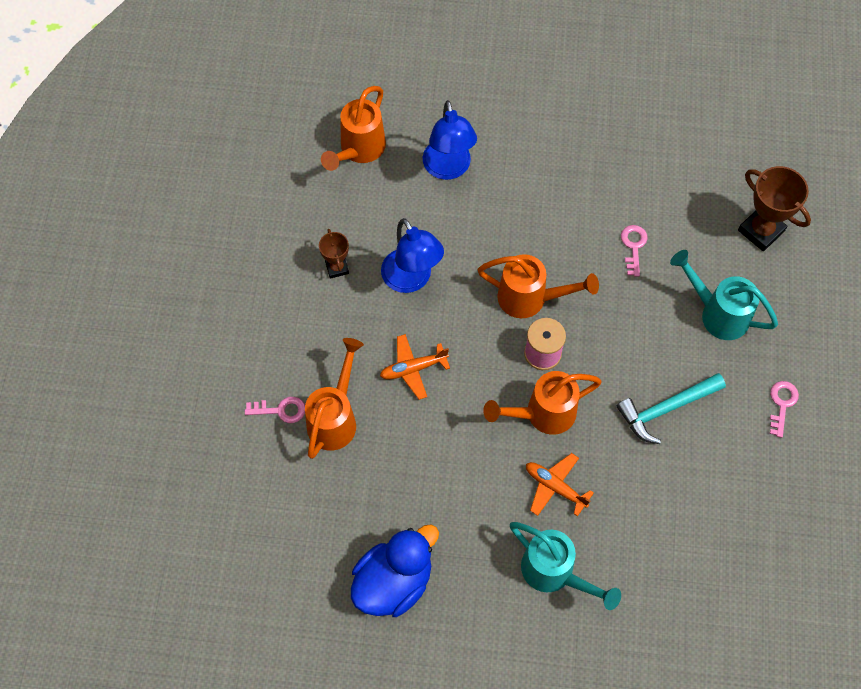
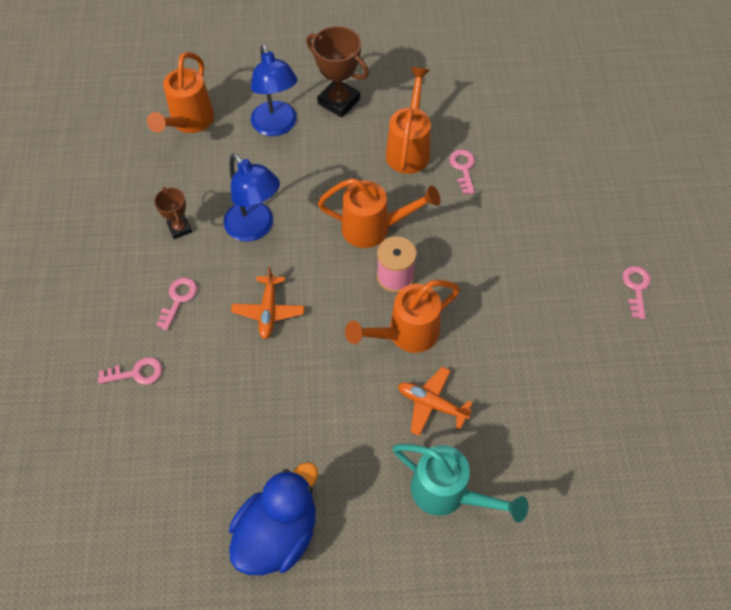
camera: 10 degrees left, 5 degrees down
orange watering can [305,338,364,459] -> orange watering can moved to [386,67,431,174]
orange plane [380,334,450,400] -> orange plane turned 60 degrees counterclockwise [231,266,305,339]
turquoise hammer [617,373,726,444] -> none
turquoise watering can [670,250,778,340] -> none
brown trophy [738,166,811,251] -> brown trophy moved to [306,26,369,118]
none -> pink key [156,278,197,330]

